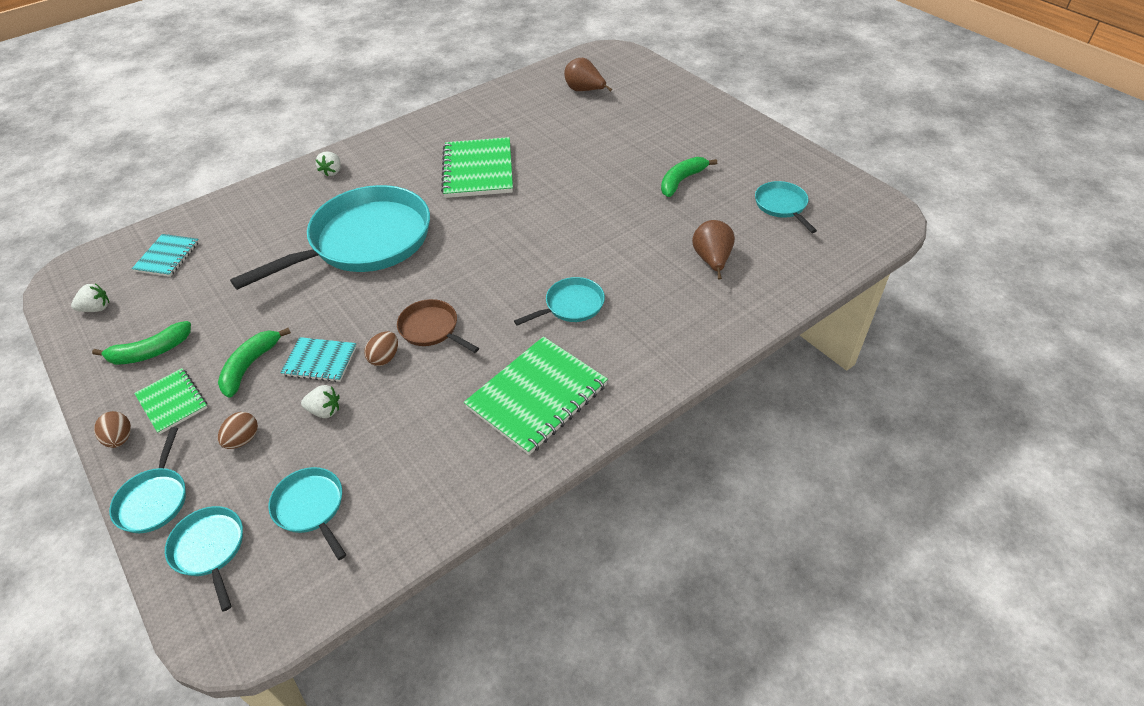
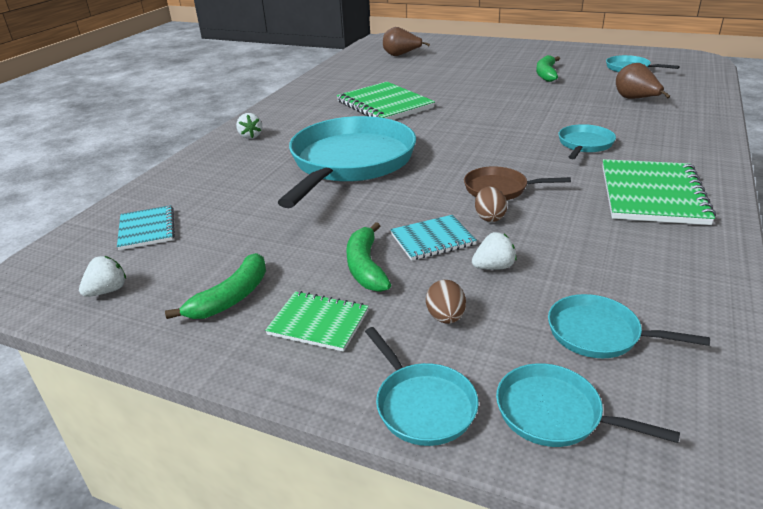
camera: 30 degrees left, 15 degrees down
brown egg [94,411,131,448] -> none

